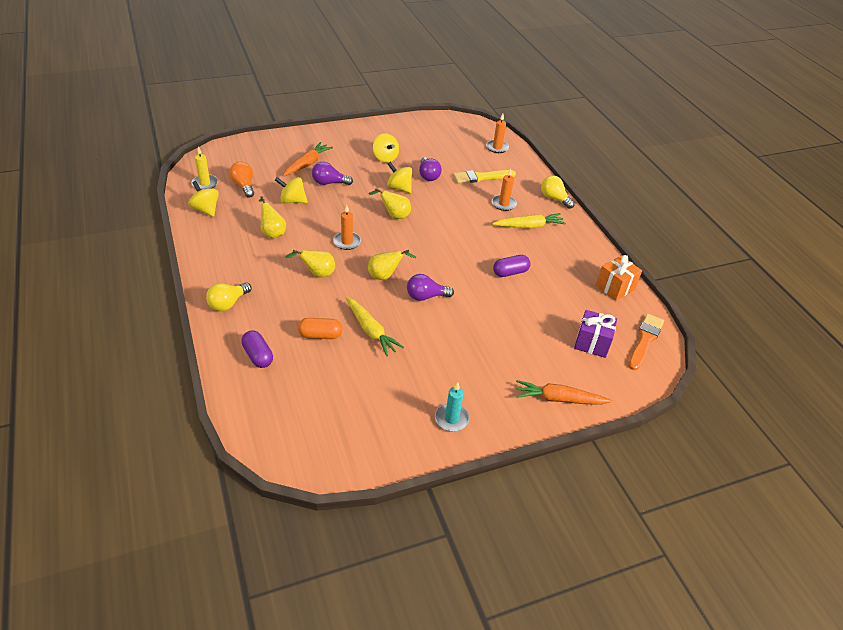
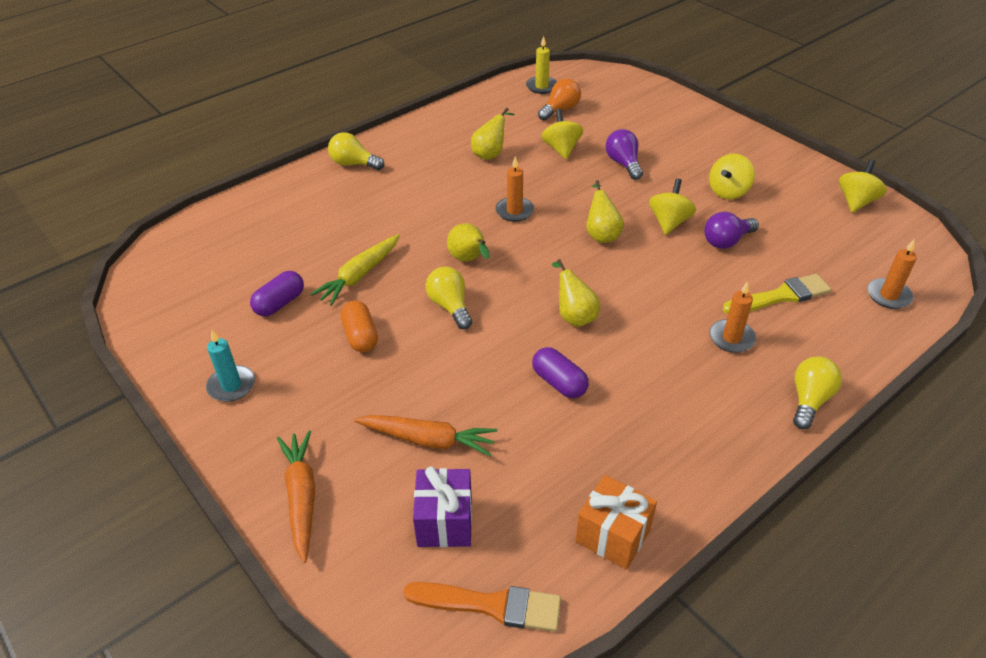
camera: 75 degrees right, 0 degrees up
yellow spinning top [188,181,219,217] -> yellow spinning top moved to [839,160,887,213]
purple capsule [241,330,273,368] -> purple capsule moved to [250,271,304,316]
orange carrot [283,142,333,176] -> orange carrot moved to [354,415,497,456]
yellow pear [286,250,335,277] -> yellow pear moved to [552,259,600,327]
orange capsule [298,318,343,339] -> orange capsule moved to [341,300,378,352]
purple light bulb [407,274,454,301] -> yellow light bulb [426,267,472,329]
yellow brush [453,170,516,183] -> yellow brush turned 105 degrees clockwise [723,274,831,314]
yellow carrot [492,213,566,229] -> none

